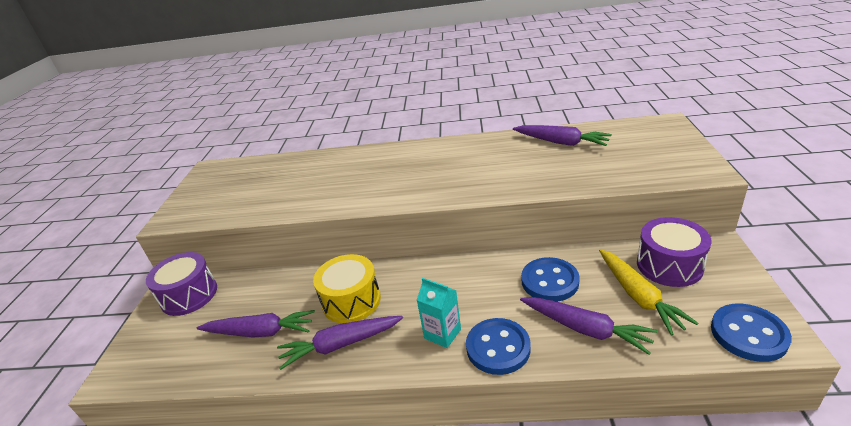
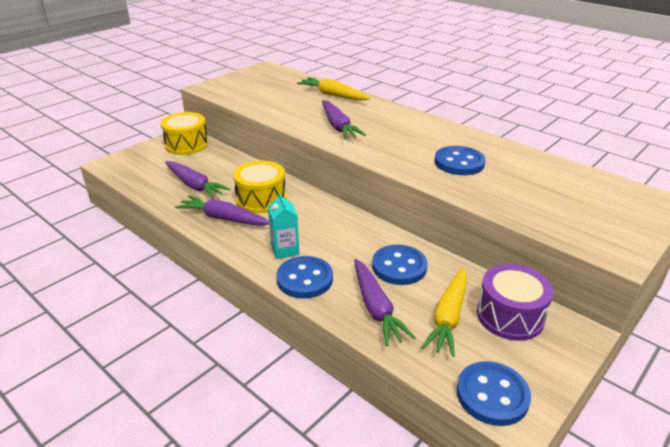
camera: 35 degrees right, 0 degrees up
purple drum [146,252,217,316] -> yellow drum [160,112,208,155]
purple carrot [513,125,612,146] -> purple carrot moved to [322,100,366,140]
none -> yellow carrot [297,77,371,101]
none -> blue button [434,146,486,175]

